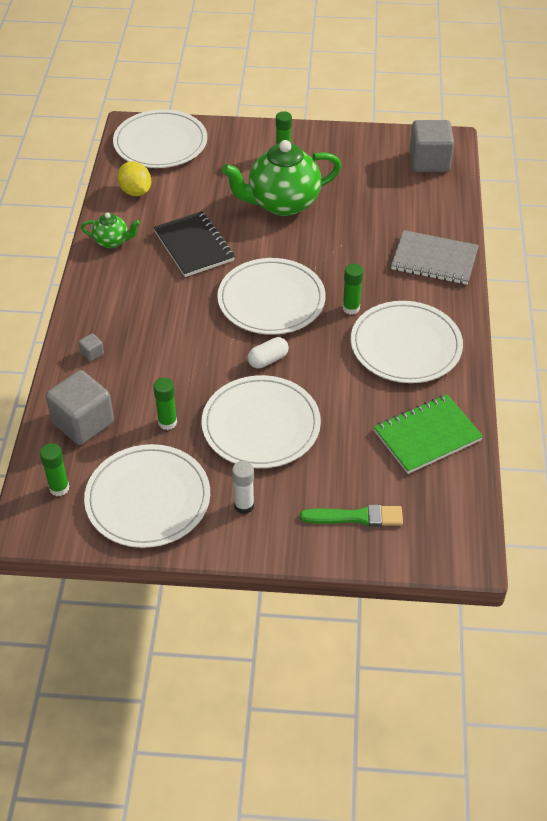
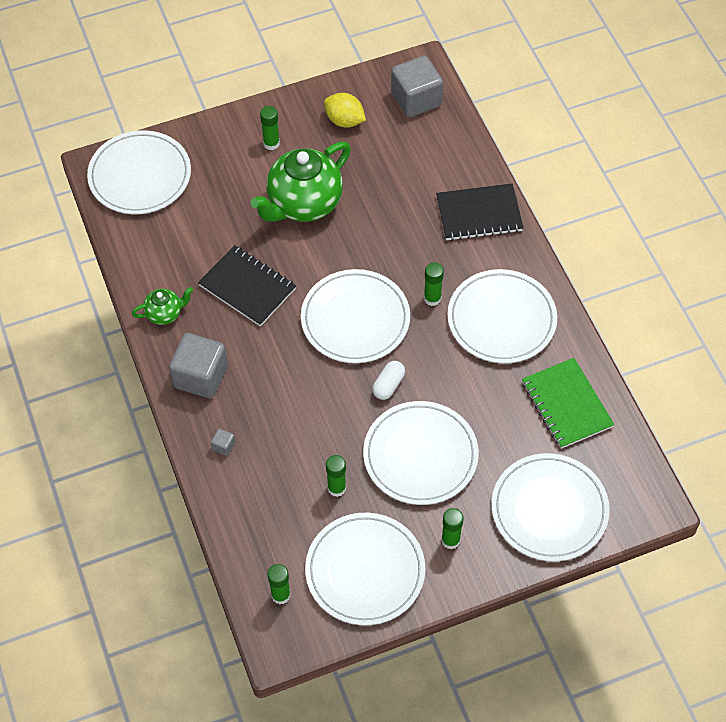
camera: 25 degrees left, 10 degrees up
grey cube [46,370,114,445] -> grey cube moved to [169,333,228,398]
yellow lemon [117,161,151,196] -> yellow lemon moved to [324,93,366,128]
white glue stick [232,461,254,514] -> green glue stick [441,508,464,550]
green brush [300,504,403,526] -> white plate [491,453,610,561]
green notebook [374,394,483,474] -> green notebook turned 60 degrees counterclockwise [522,358,615,449]
grey notebook [391,230,479,285] -> black notebook [436,183,523,241]

